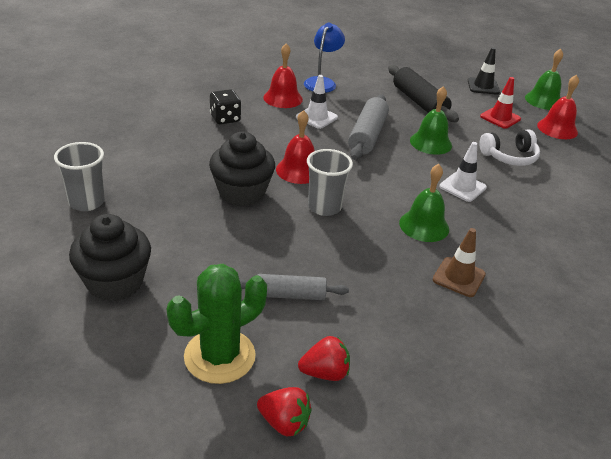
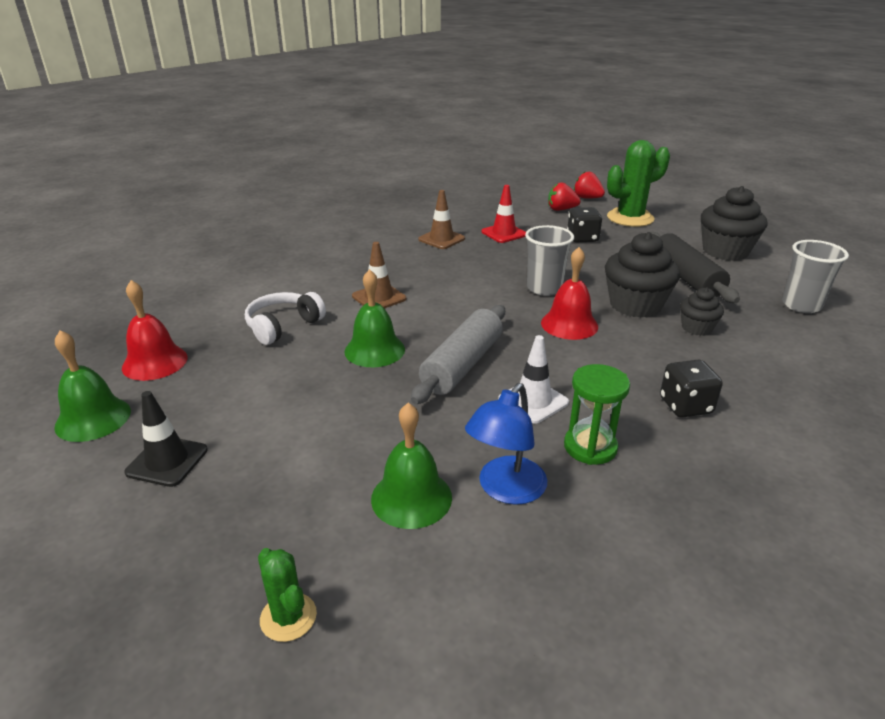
camera: 165 degrees left, 5 degrees down
grey rolling pin [239,274,349,300] -> black dice [567,207,602,242]
red bell [263,43,303,108] -> green hourglass [564,364,630,465]
black rolling pin [388,65,459,122] -> black rolling pin moved to [651,232,740,303]
green bell [399,164,449,242] -> green bell moved to [371,403,452,529]
white traffic cone [439,142,487,202] -> brown traffic cone [352,242,406,309]
white headphones [479,129,540,166] -> white headphones turned 45 degrees counterclockwise [245,292,326,345]
red traffic cone [480,77,521,129] -> red traffic cone moved to [481,185,526,243]
none -> green cactus [258,548,317,642]
none -> black cupcake [680,288,724,336]

